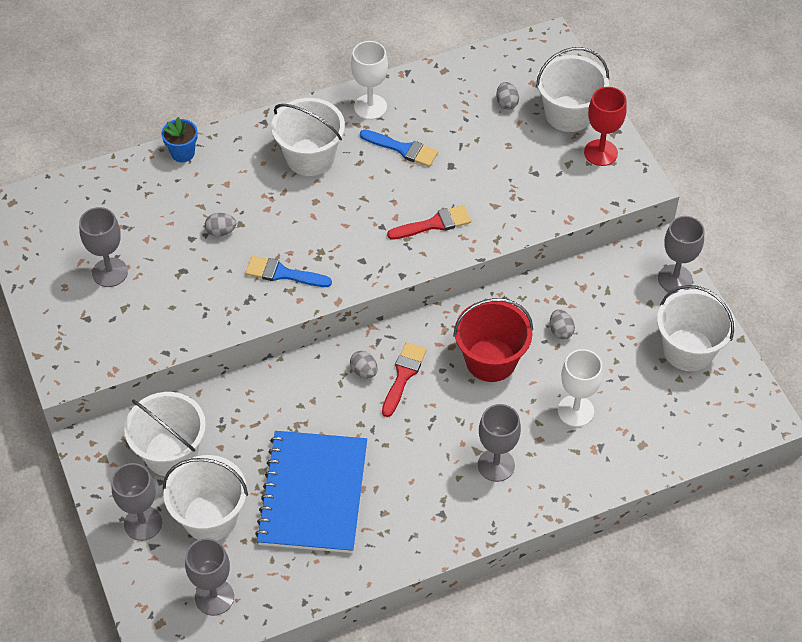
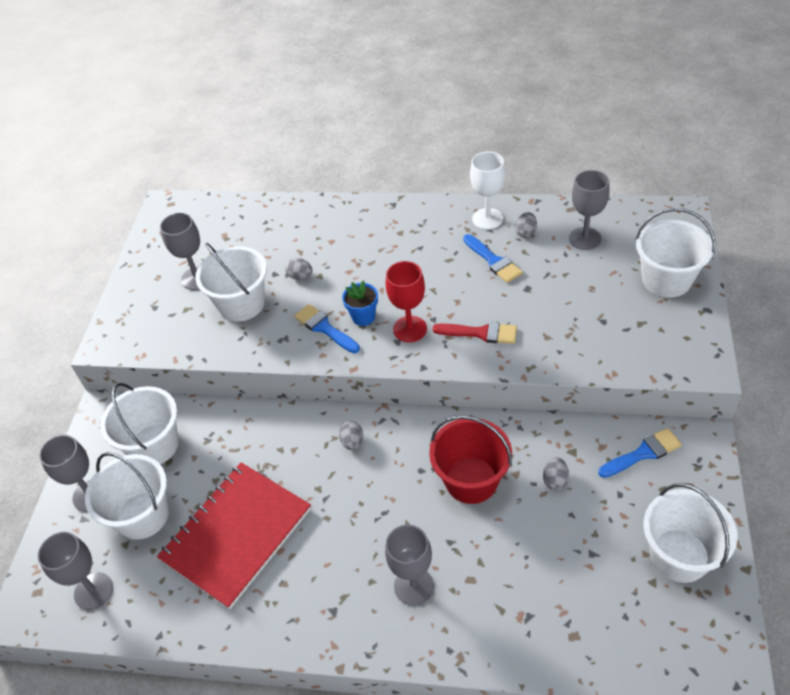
camera: 35 degrees right, 5 degrees down
blue flower pot [161,117,198,162] -> blue flower pot moved to [342,281,378,326]
blue notebook [255,431,367,553] -> red notebook [157,462,311,609]
white bucket [271,98,345,176] -> white bucket moved to [195,243,267,322]
red brush [382,342,427,417] -> none
grey egg [496,82,519,110] -> grey egg moved to [515,212,537,238]
white goblet [558,349,603,427] -> none
red goblet [584,87,627,166] -> red goblet moved to [386,261,427,343]
grey goblet [658,216,704,293] -> grey goblet moved to [569,170,609,250]
none -> blue brush [598,428,682,478]

